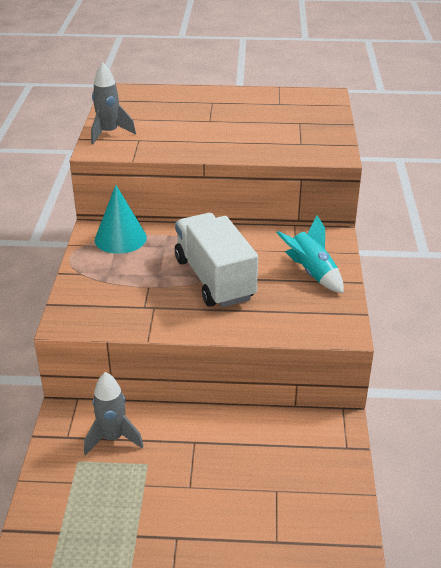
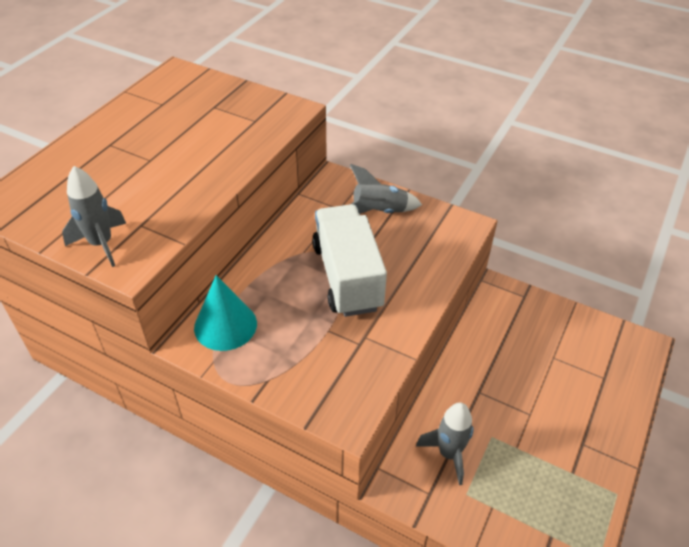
camera: 65 degrees left, 10 degrees up
white truck [175,213,258,307] -> white truck turned 75 degrees clockwise [312,204,387,317]
turquoise rocket [276,215,344,294] -> grey rocket [350,164,422,214]

